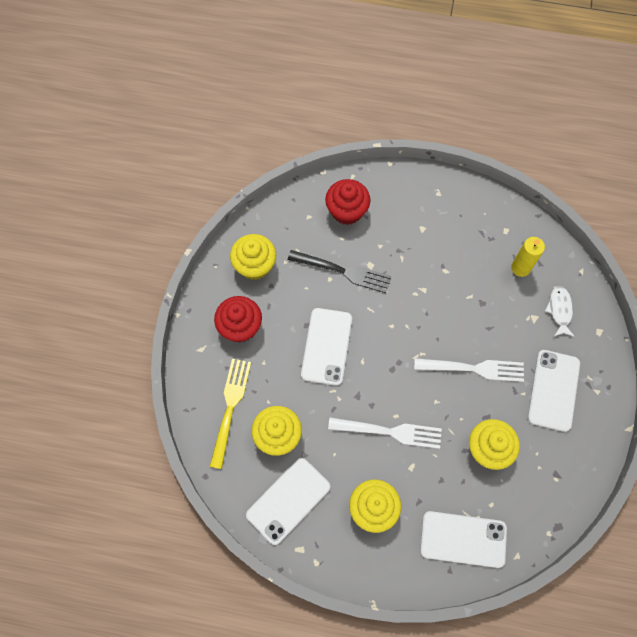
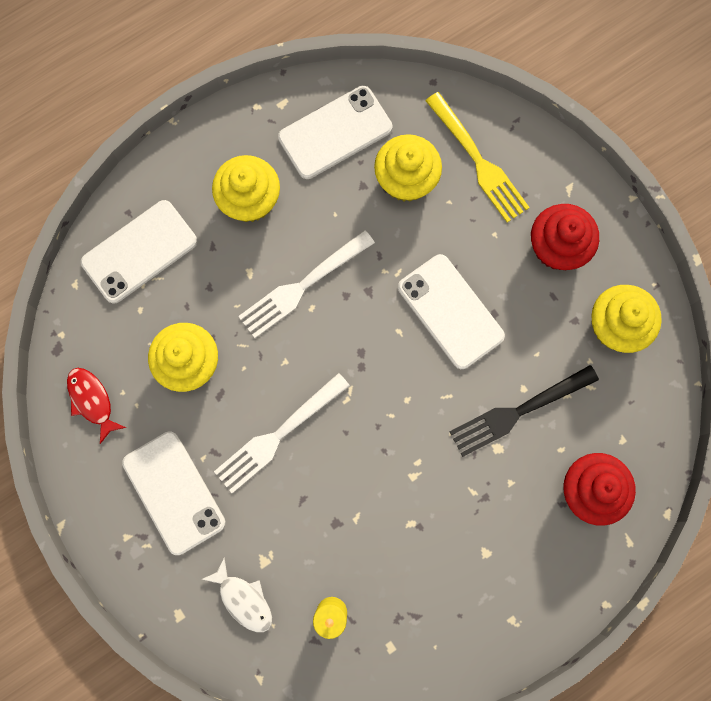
camera: 135 degrees right, 10 degrees up
white phone [246,458,330,545] -> white phone turned 60 degrees clockwise [278,86,392,179]
none -> red fish [67,368,126,444]

